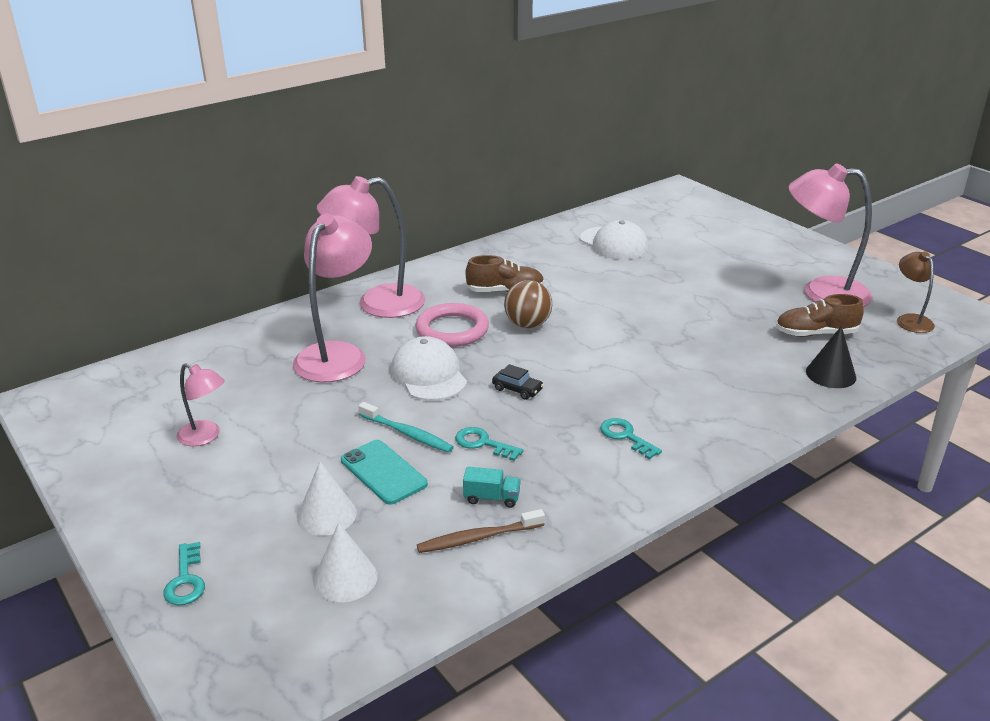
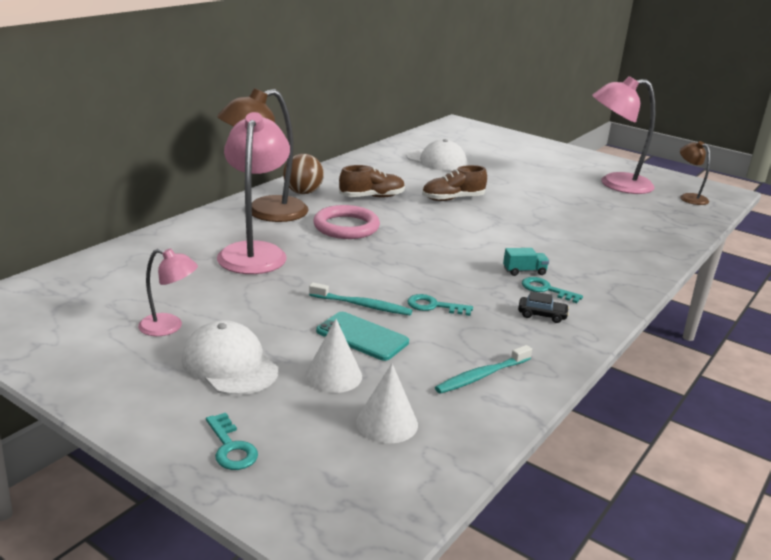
camera: 20 degrees left, 5 degrees down
pink lamp [317,176,425,318] -> brown lamp [217,88,309,222]
white cap [391,336,467,401] -> white cap moved to [182,320,278,395]
brown toothbrush [417,509,545,553] -> turquoise toothbrush [435,345,532,394]
turquoise truck [463,467,521,508] -> turquoise truck moved to [503,248,549,276]
black car [492,364,544,400] -> black car moved to [518,291,569,323]
brown ball [504,280,552,328] -> brown ball moved to [283,154,324,194]
brown shoe [776,294,864,337] -> brown shoe moved to [422,165,487,201]
black cone [806,326,856,388] -> none

